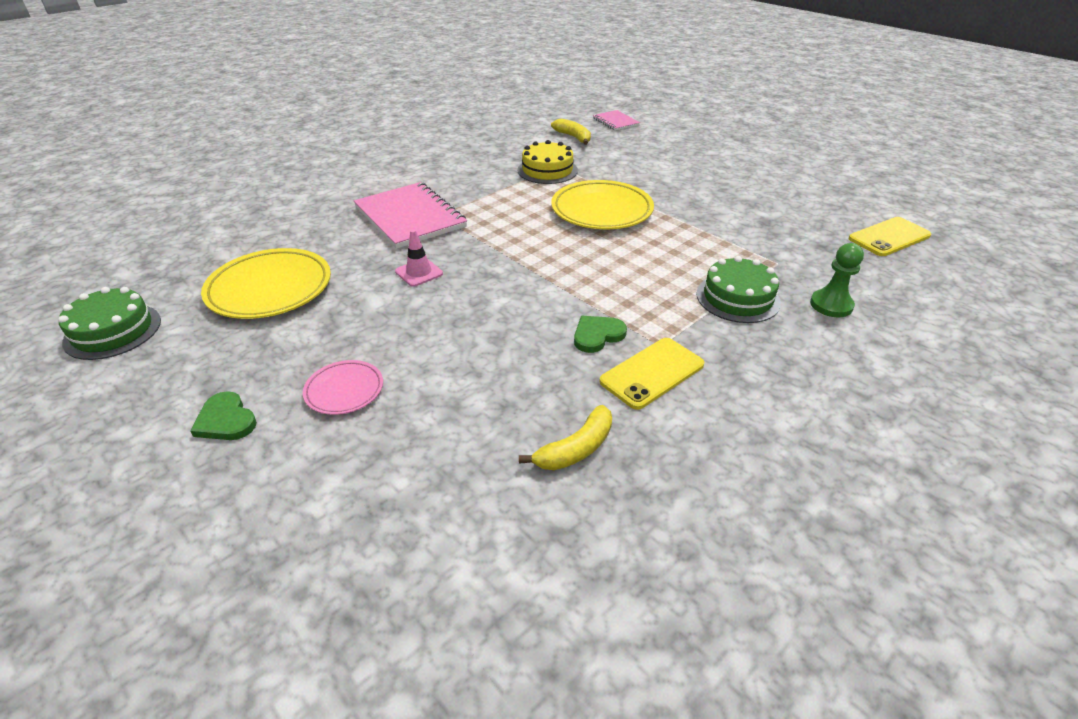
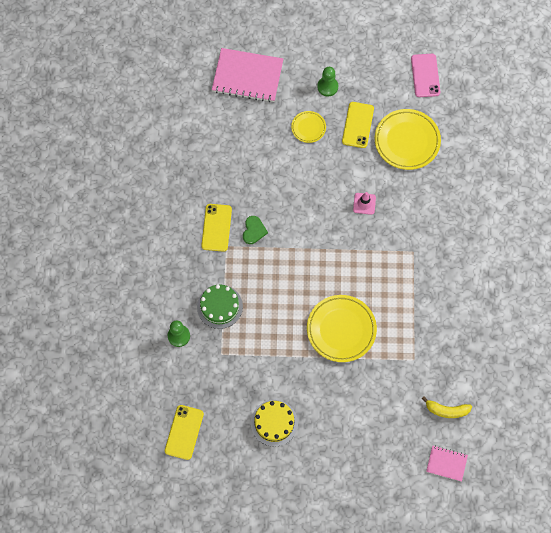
camera: 135 degrees right, 30 degrees up
green cake [58,287,161,360] -> pink phone [411,54,440,97]
green heart [190,391,257,440] -> green pawn [317,67,338,97]
pink plate [303,360,383,415] -> yellow plate [291,111,326,143]
pink notebook [354,182,467,249] -> pink notebook moved to [212,48,283,102]
yellow cake [517,140,578,184] -> yellow cake moved to [251,400,298,447]
yellow banana [519,405,612,470] -> none
none -> yellow phone [342,102,374,148]

